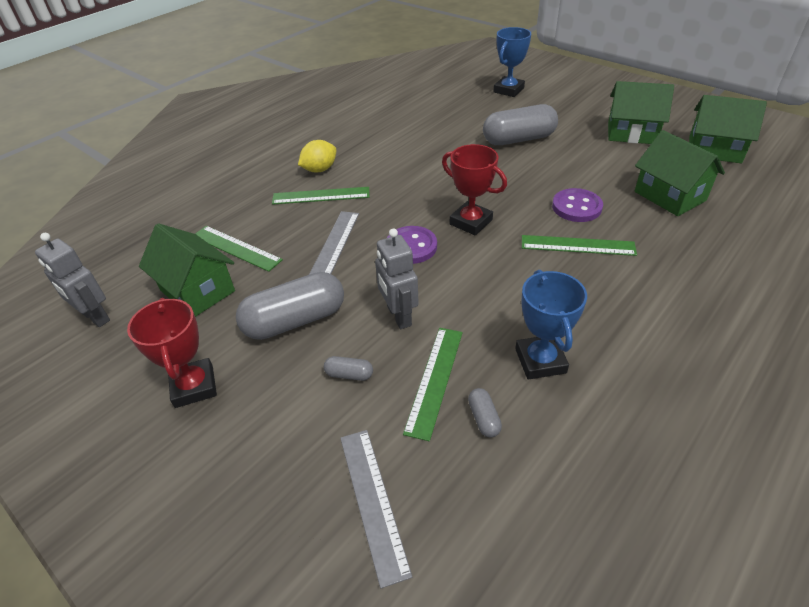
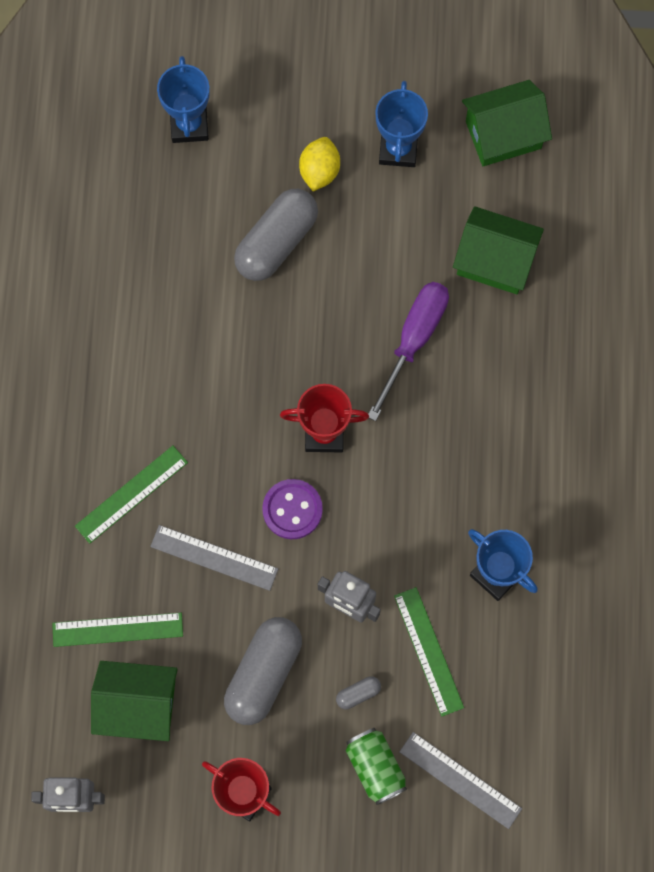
camera: 40 degrees left, 30 degrees up
yellow lemon [298,140,336,172] -> yellow lemon moved to [299,137,340,191]
grey ruler [309,211,359,275] -> grey ruler turned 45 degrees counterclockwise [150,525,278,591]
grey capsule [468,388,502,437] -> none
green ruler [522,235,637,256] -> none
purple button [552,188,603,222] -> purple screwdriver [368,282,449,421]
green house [608,81,674,144] -> blue trophy [375,81,428,167]
none -> green can [346,728,407,805]

